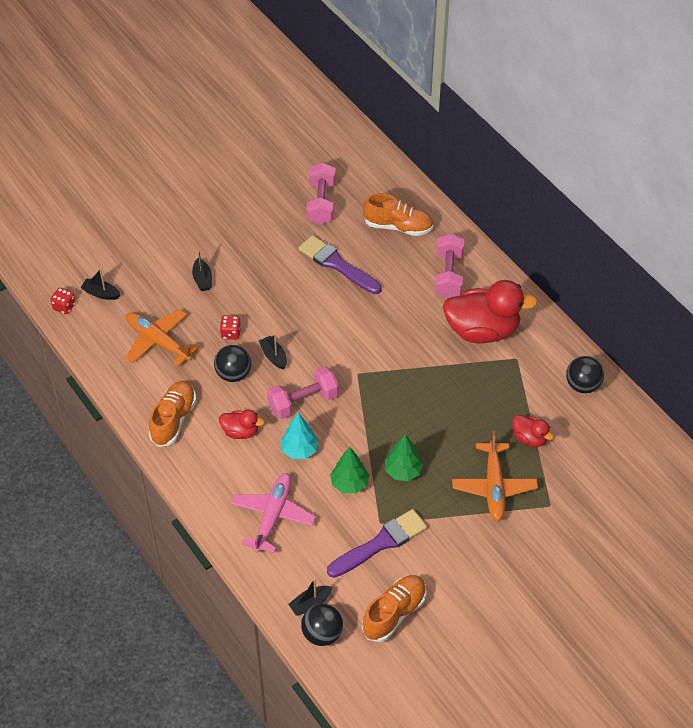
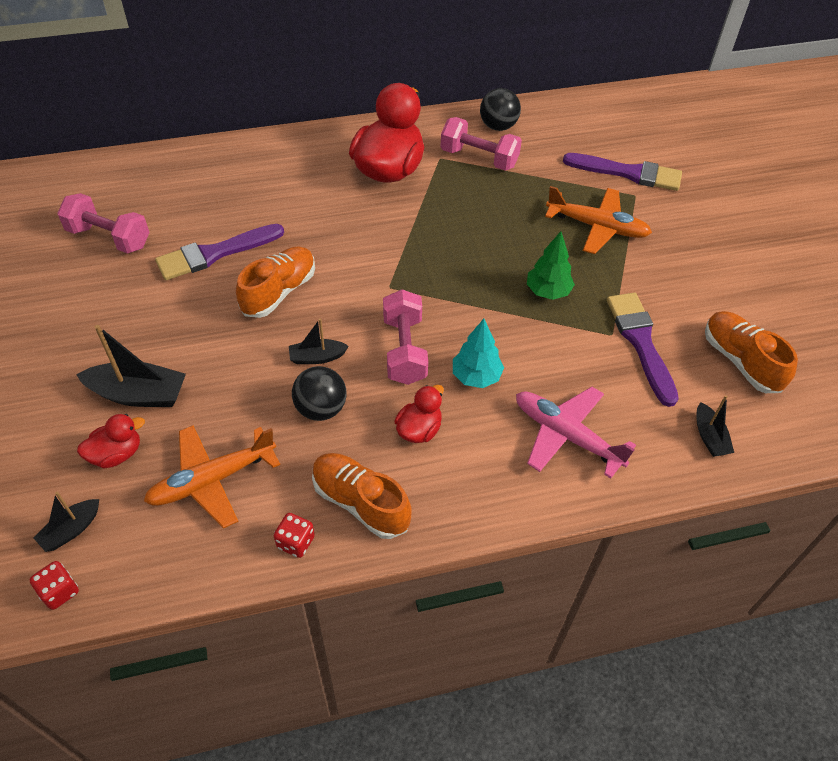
camera: 70 degrees left, 0 degrees up
black boat [192,250,212,291] -> black boat [76,325,186,407], size x1.73
red dice [220,315,241,340] -> red dice moved to [274,513,315,558]
black ball [301,603,343,646] -> none
green tree [330,447,369,493] -> none
orange shoe [363,193,433,236] -> orange shoe moved to [236,246,315,318]
pink dumbbell [435,233,464,298] -> pink dumbbell moved to [440,117,522,171]
red duck [513,415,554,447] -> red duck moved to [77,414,145,468]
none -> purple brush [563,153,682,191]

